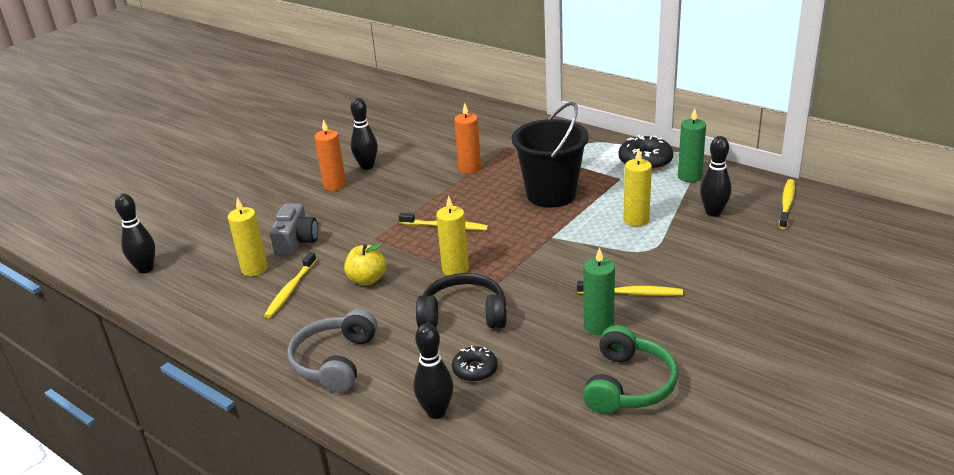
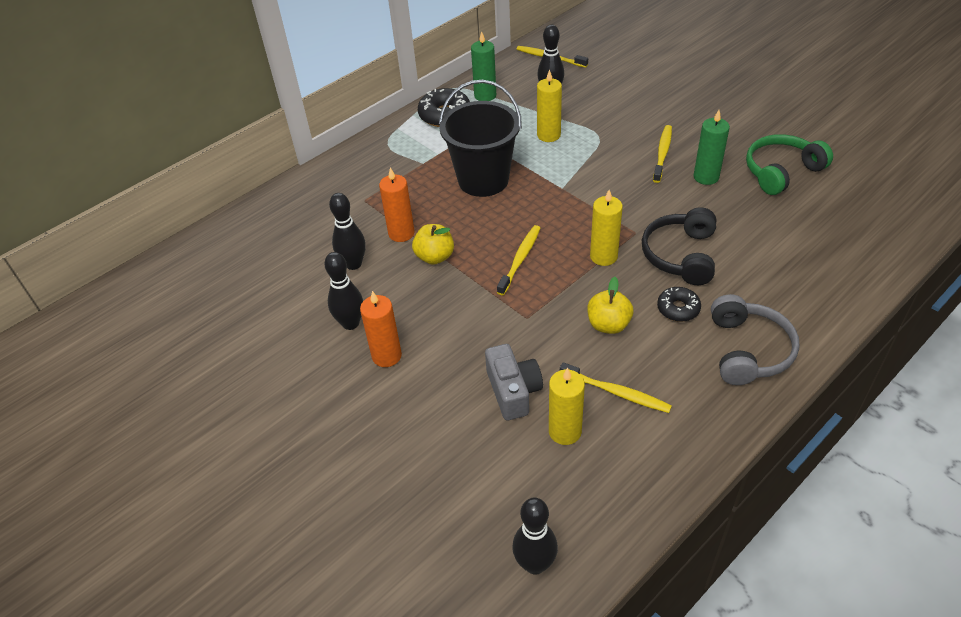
camera: 80 degrees left, 15 degrees up
grey camera [270,203,318,256] -> grey camera turned 60 degrees clockwise [485,344,543,420]
grey headphones [287,309,377,393] -> grey headphones turned 105 degrees counterclockwise [711,294,800,385]
black bowling pin [413,323,453,419] -> black bowling pin moved to [329,193,366,270]
black donut [452,345,498,382] -> black donut moved to [657,287,701,322]
green headphones [583,325,678,414] -> green headphones turned 60 degrees counterclockwise [746,134,833,195]
none -> yellow apple [412,224,454,265]

